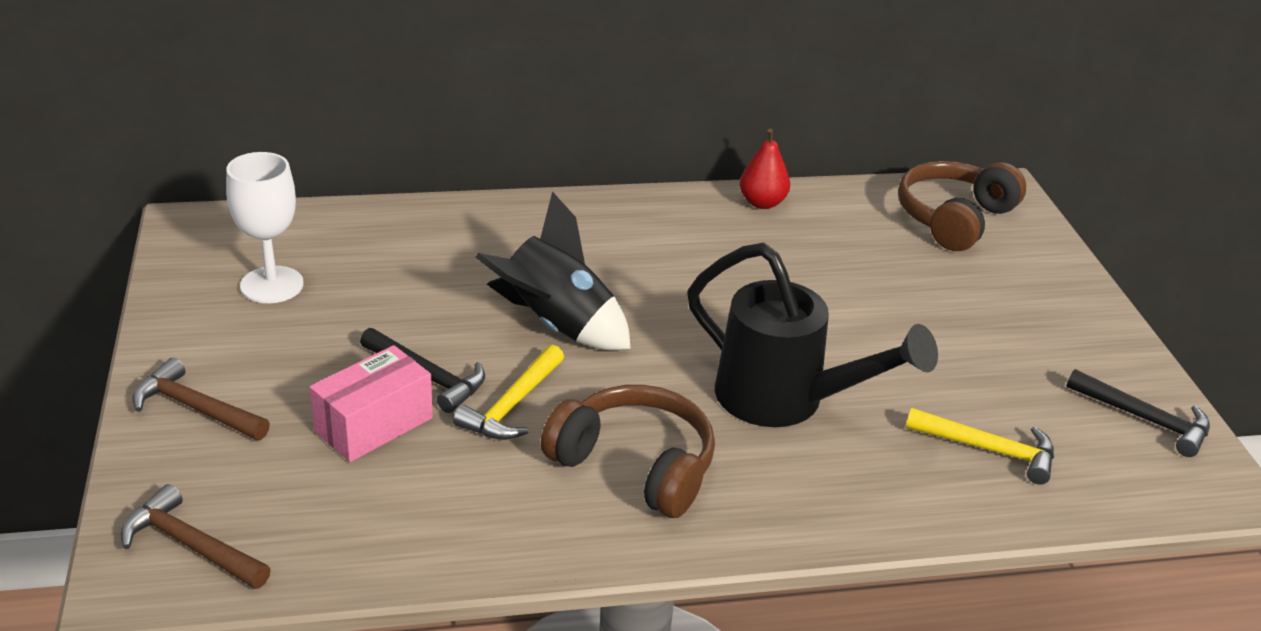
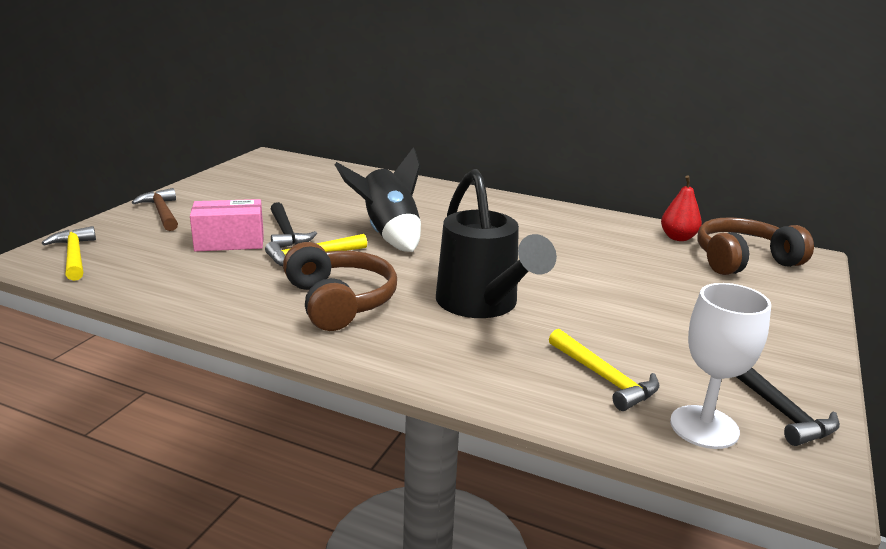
camera: 35 degrees right, 10 degrees down
brown hammer [121,484,271,589] -> yellow hammer [42,226,96,281]
white goblet [226,152,304,303] -> white goblet moved to [670,283,771,449]
red pear [740,128,790,209] -> red pear moved to [661,176,702,241]

